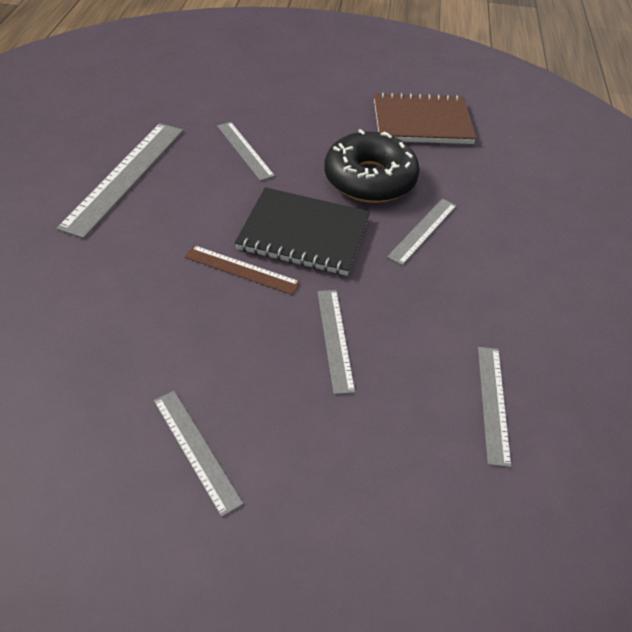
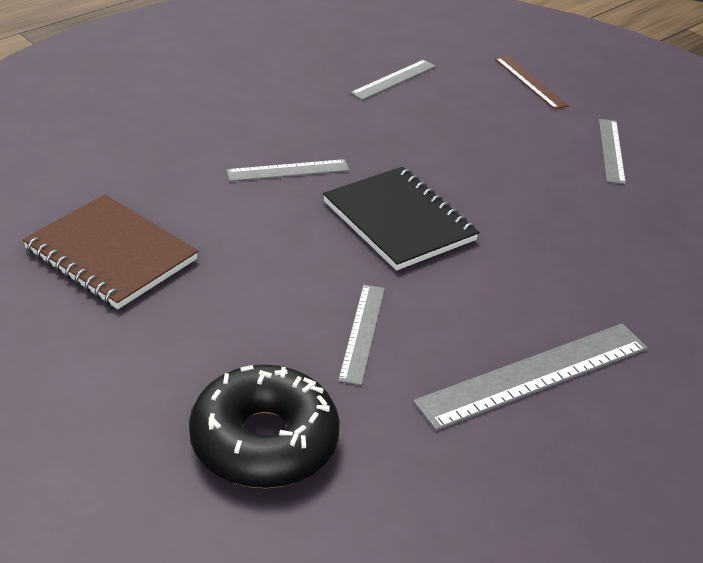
camera: 140 degrees left, 10 degrees down
brown ruler [185,245,300,295] -> brown ruler moved to [495,56,569,109]
grey ruler [317,290,355,395] -> none
black donut [324,129,420,203] -> black donut moved to [189,365,340,488]

